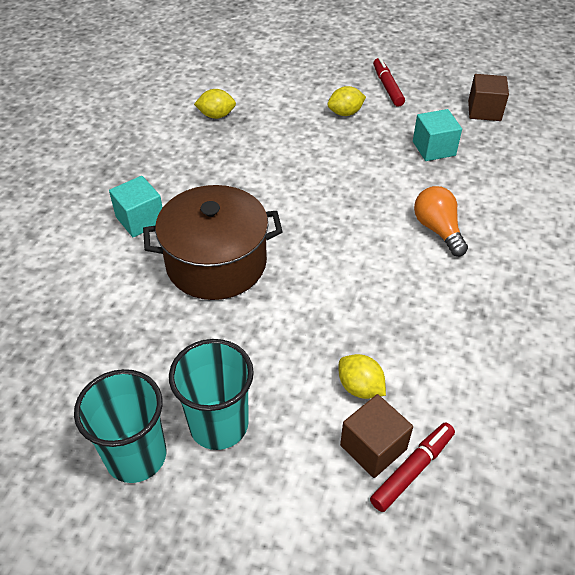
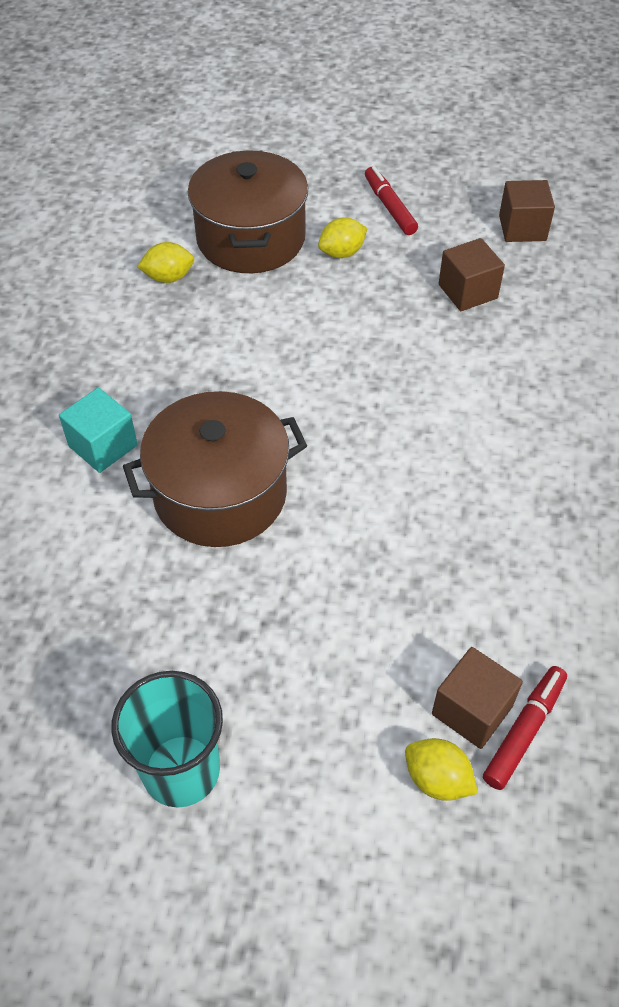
camera: 10 degrees left, 5 degrees up
turquoise cup [169,339,254,450] -> none
yellow lemon [339,354,386,399] -> yellow lemon moved to [405,738,478,801]
turquoise cube [413,109,462,161] -> brown cube [439,238,505,311]
orange light bulb [414,186,468,256] -> none
none -> brown pot [188,150,308,273]

